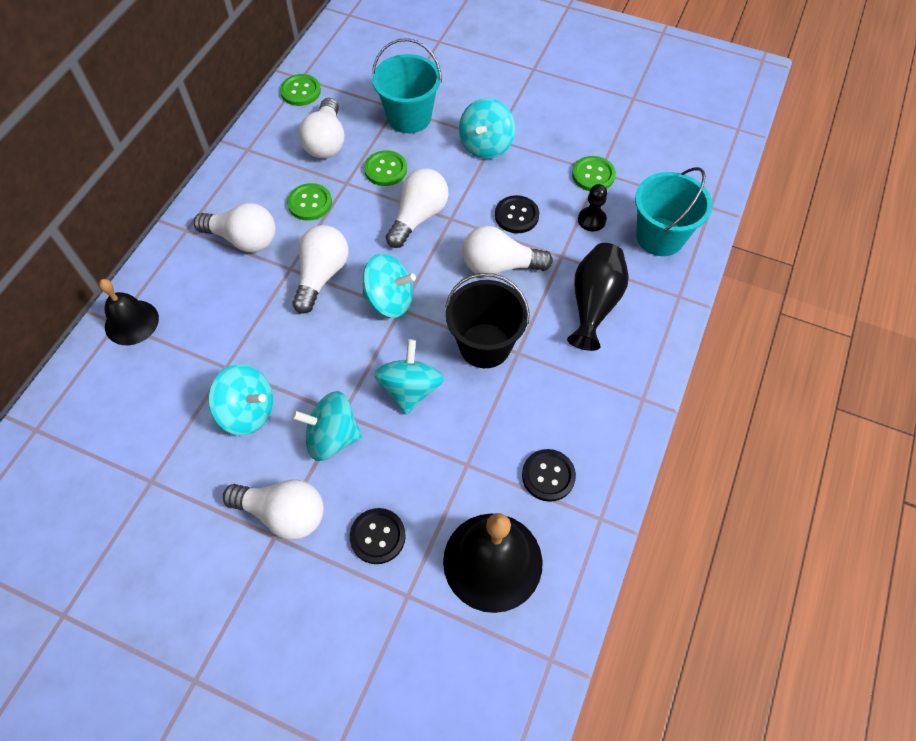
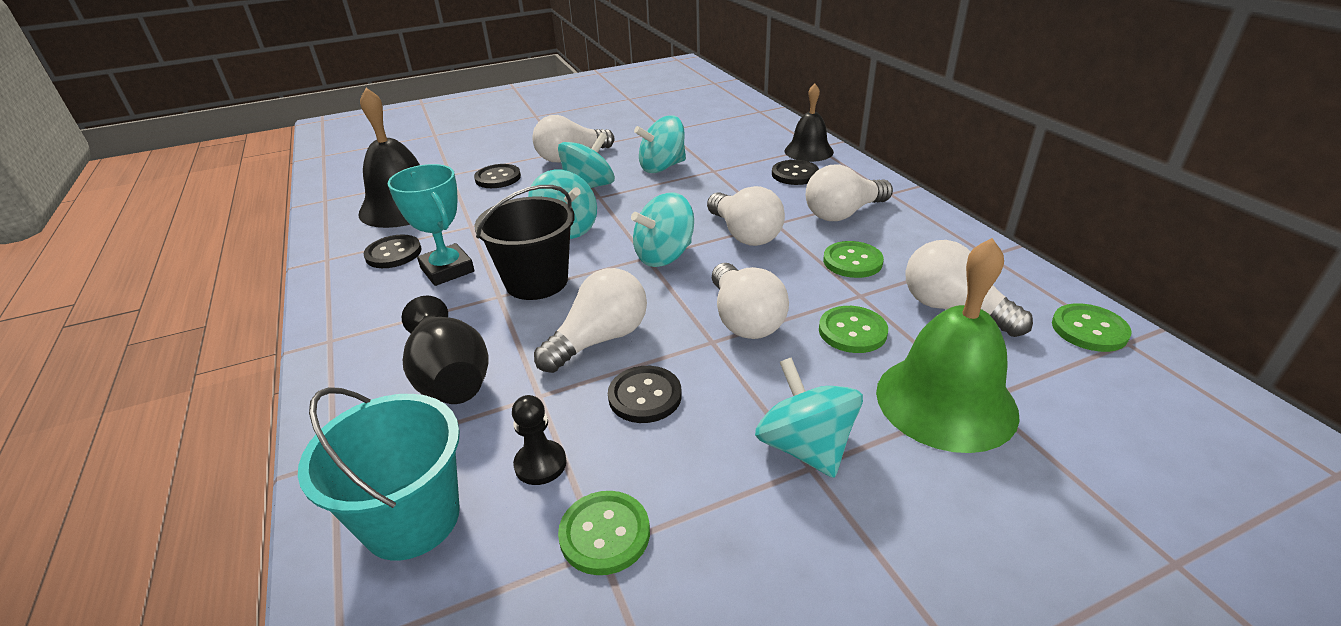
camera: 135 degrees right, 25 degrees down
turquoise bucket [372,38,442,133] -> green bell [876,238,1020,453]
none -> turquoise trophy [388,164,475,286]
none -> black button [772,160,819,185]

